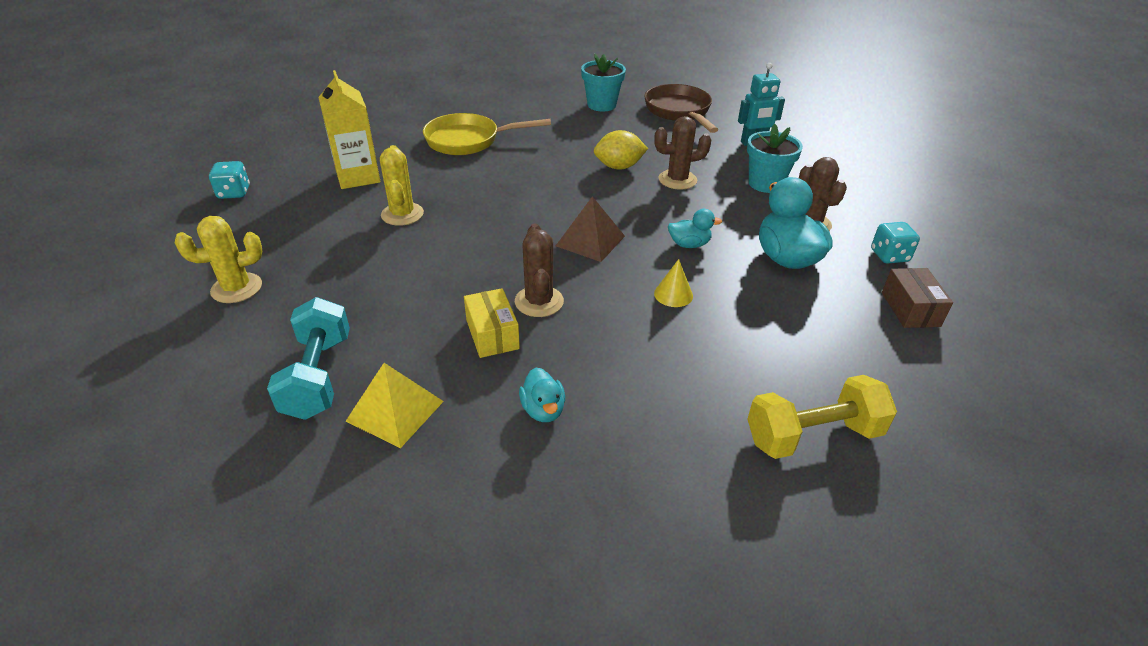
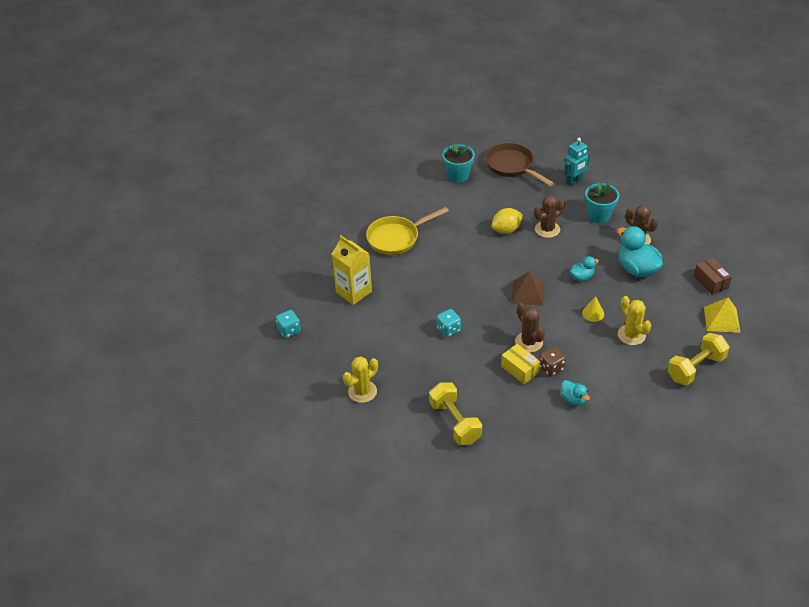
camera: 20 degrees left, 5 degrees up
turquoise dumbbell [267,297,350,420] -> yellow dumbbell [429,382,482,445]
yellow pyramid [346,363,444,448] -> yellow pyramid moved to [704,298,740,333]
yellow cactus [380,145,424,226] -> yellow cactus moved to [618,296,652,345]
turquoise dice [871,222,920,264] -> turquoise dice moved to [436,309,461,337]
none -> brown dice [539,347,566,376]

